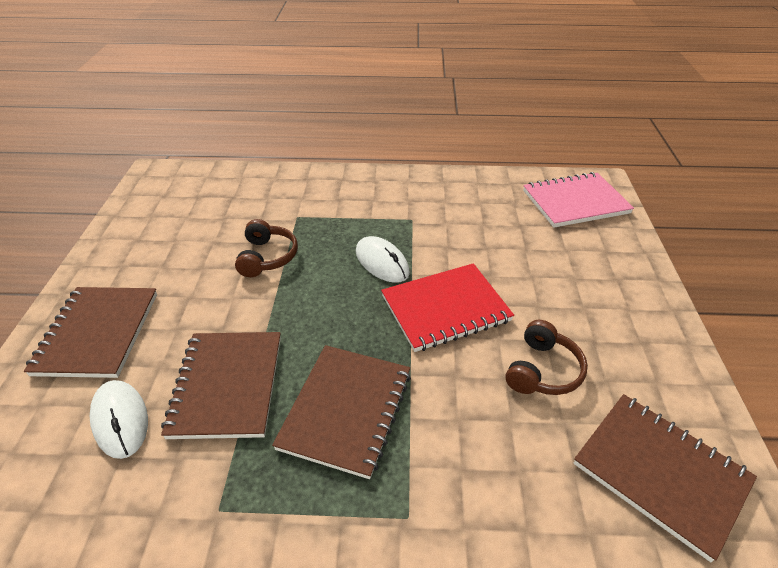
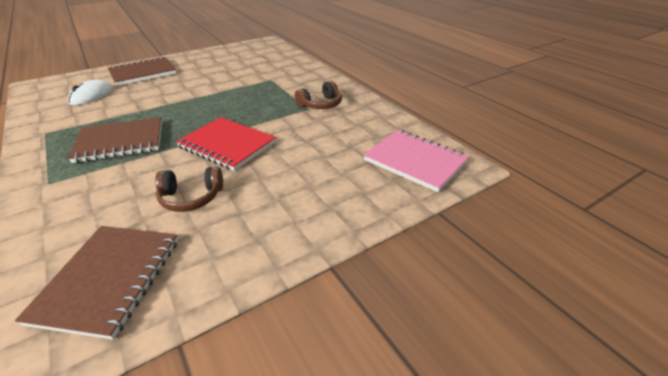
camera: 55 degrees right, 5 degrees down
brown notebook [161,332,281,439] -> none
brown headphones [235,219,298,277] -> brown headphones moved to [295,81,342,109]
white mouse [356,236,410,283] -> none

